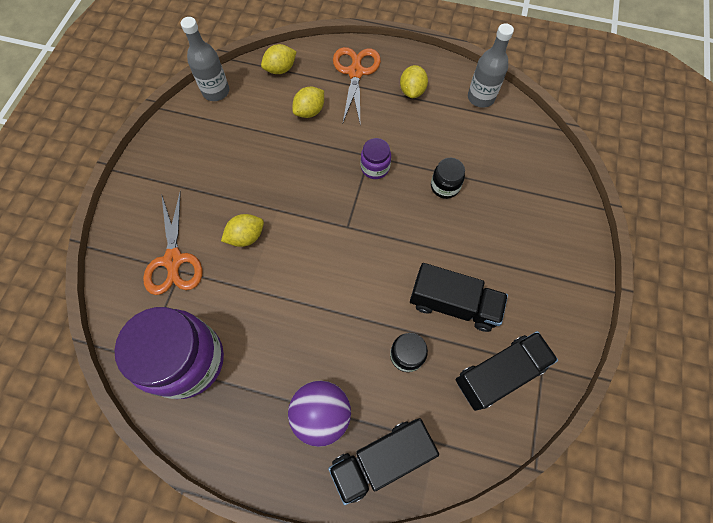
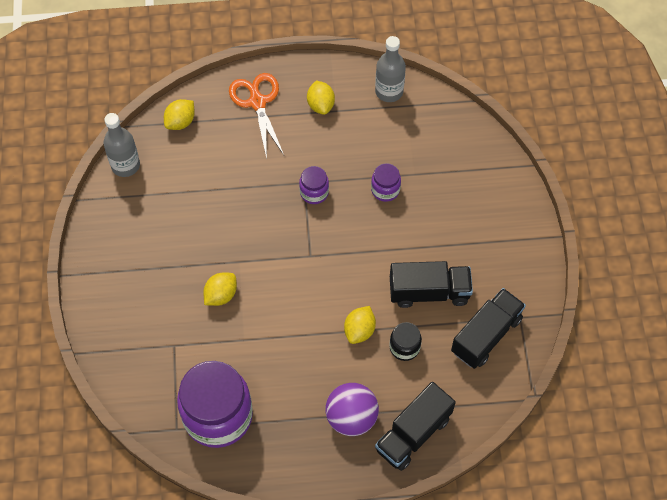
camera: 20 degrees left, 5 degrees down
orange scissors [143,191,202,295] -> none
yellow lemon [292,87,324,118] -> yellow lemon moved to [344,306,376,344]
black jar [431,158,465,199] -> purple jar [371,163,401,202]

